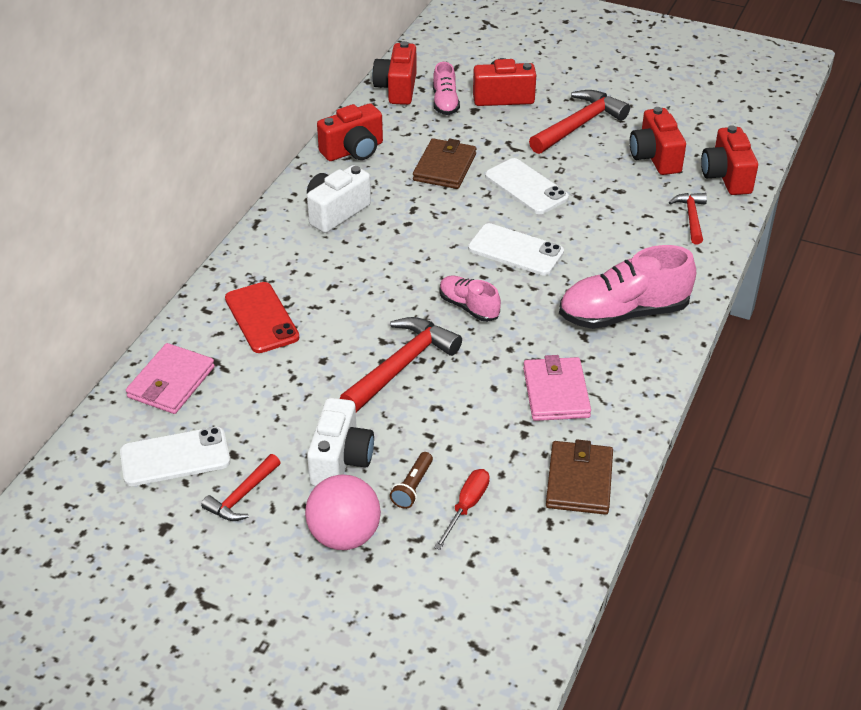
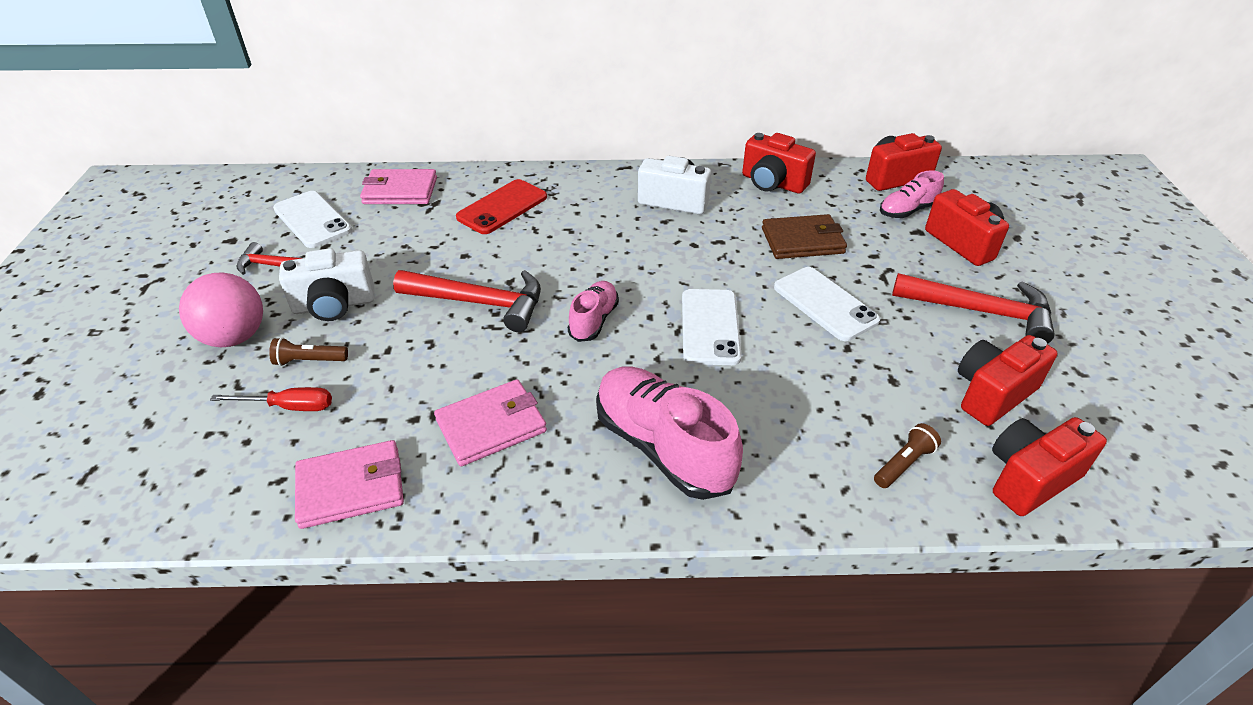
camera: 65 degrees right, 0 degrees up
white phone [485,158,569,214] -> white phone turned 60 degrees counterclockwise [774,267,880,341]
brown wallet [546,439,613,515] -> pink wallet [295,440,404,529]
red hammer [669,193,707,244] -> brown flashlight [874,423,941,488]

